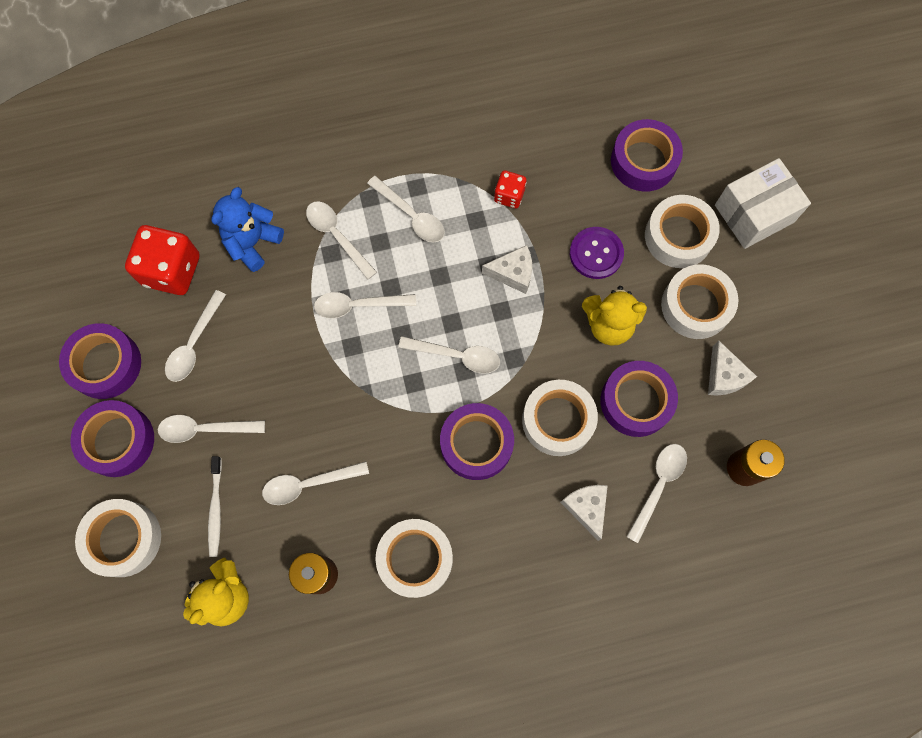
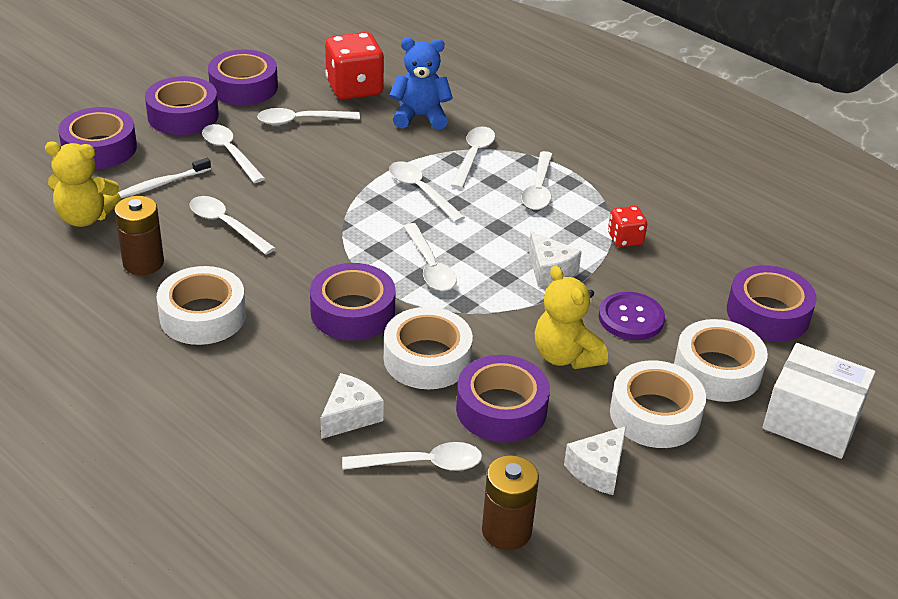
camera: 55 degrees right, 35 degrees down
white tape [75,499,161,577] -> purple tape [58,107,137,169]

